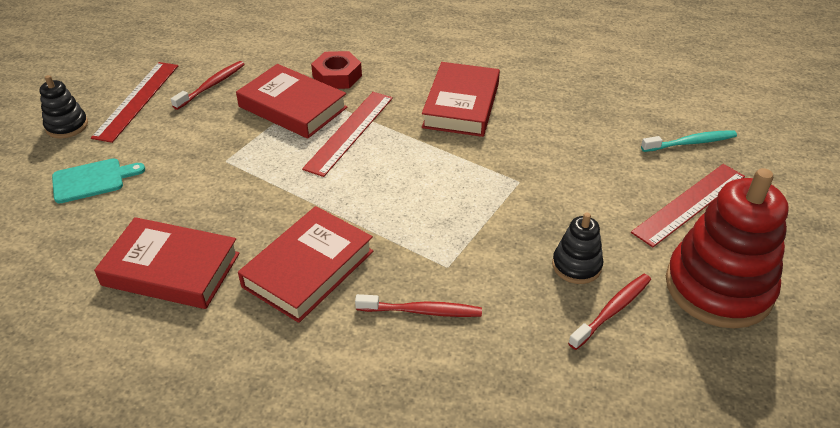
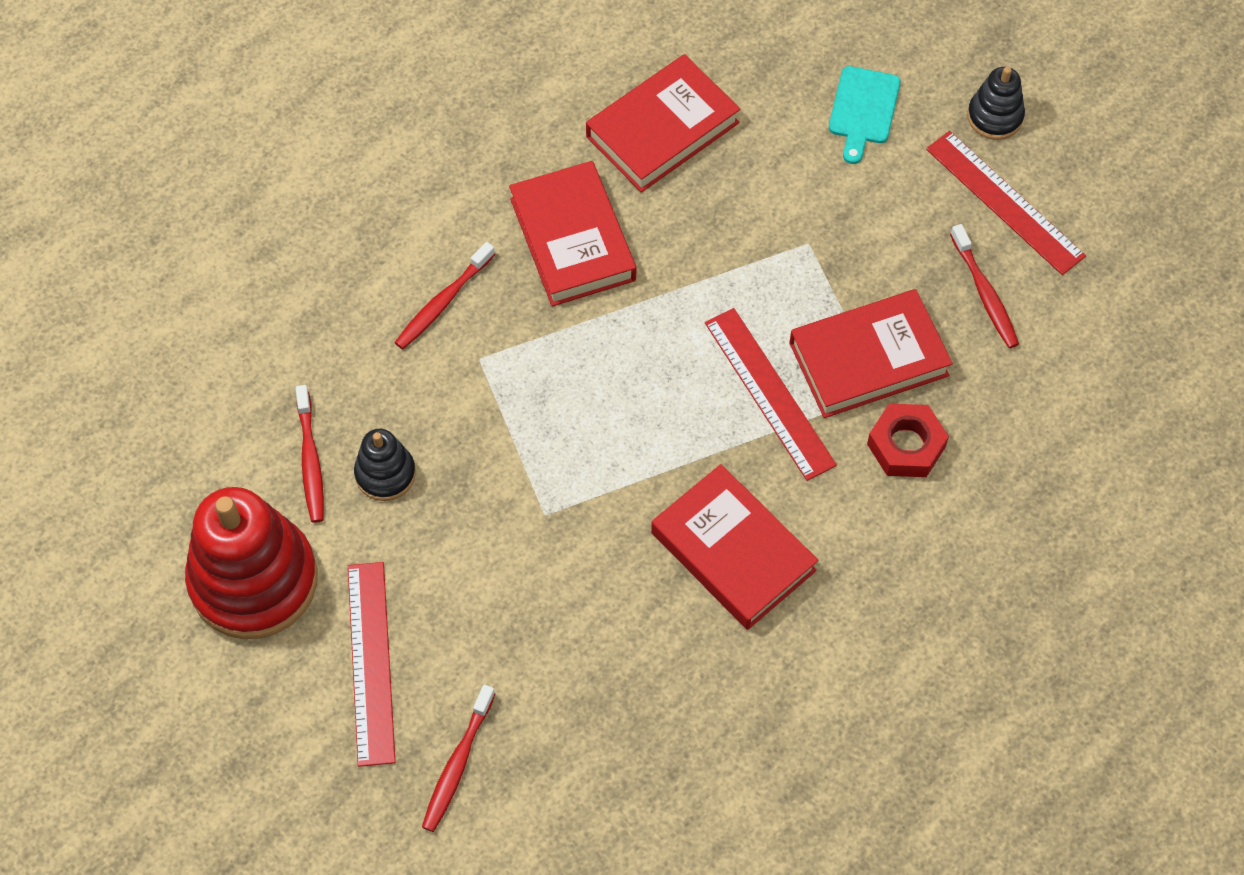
camera: 125 degrees right, 20 degrees up
turquoise toothbrush [641,130,737,152] -> red toothbrush [422,685,495,832]

